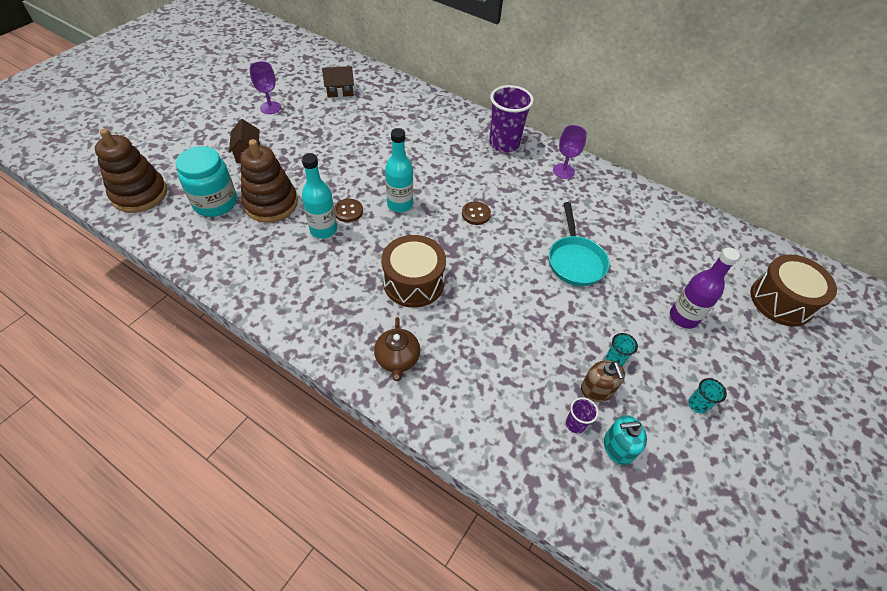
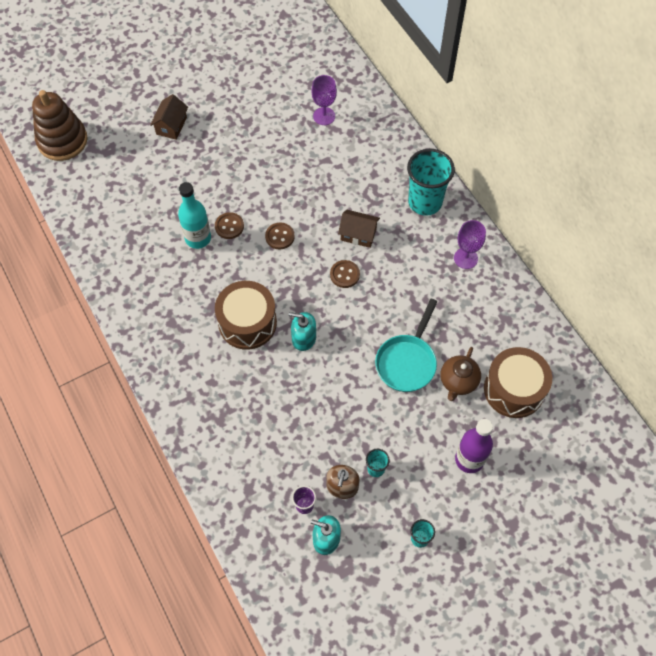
camera: 30 degrees right, 10 degrees up
turquoise jar [176,146,237,217] -> none
brown stacking toy [240,139,298,222] -> none
purple goblet [249,61,281,114] -> purple goblet moved to [311,75,337,125]
brown house [322,66,354,98] -> brown house moved to [338,209,380,248]
brown teapot [374,317,420,381] -> brown teapot moved to [440,347,481,401]
turquoise bottle [385,128,413,212] -> brown button [265,222,295,250]
purple cup [489,85,534,153] -> turquoise cup [407,149,455,216]
brown drum [750,254,837,327] -> brown drum moved to [484,347,552,418]
none -> turquoise soap dispenser [289,312,316,351]

